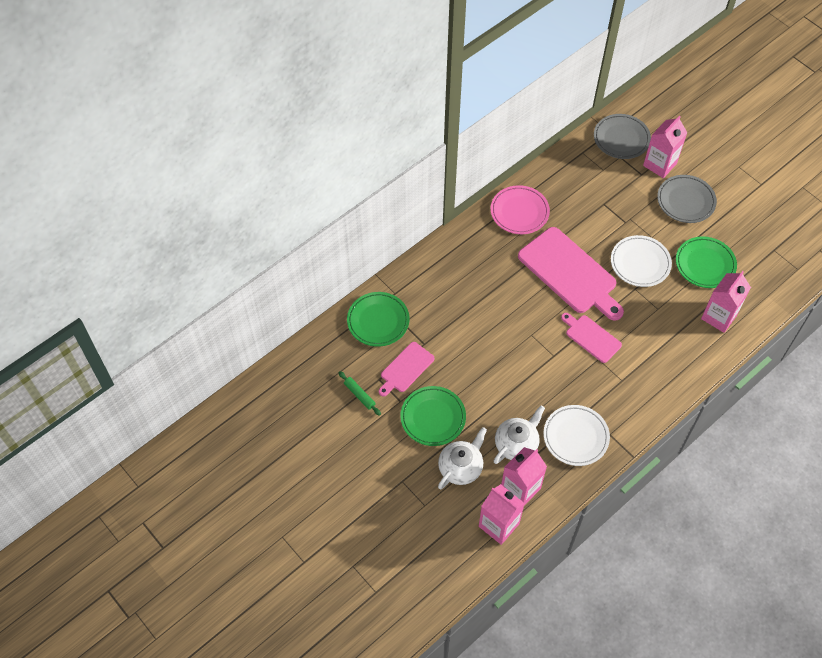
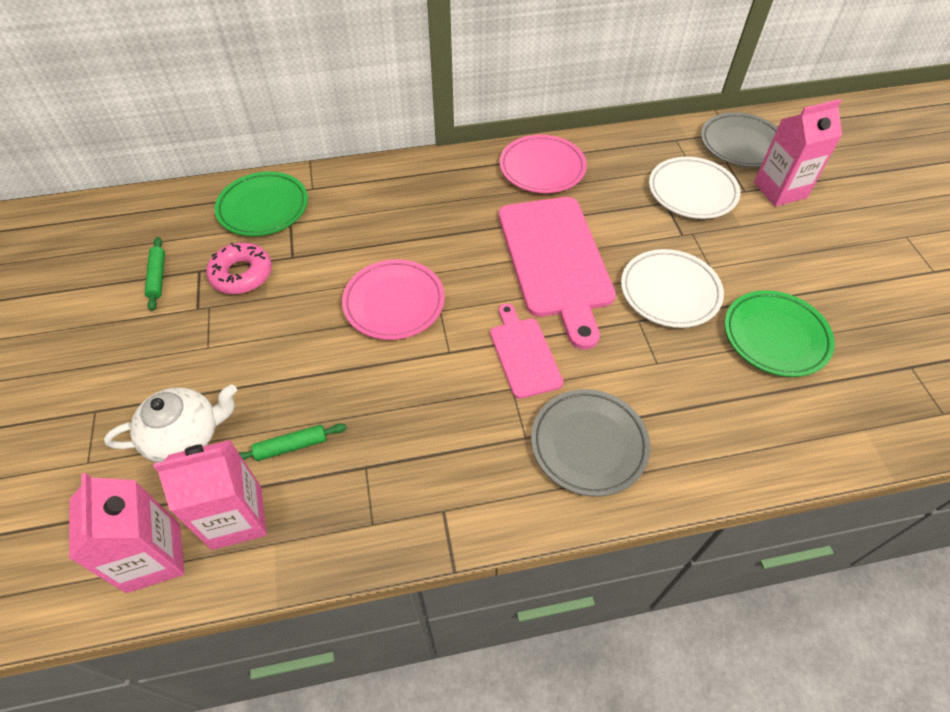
camera: 30 degrees right, 5 degrees down
pink cutting board [379,342,434,396] -> pink donut [206,243,272,294]
green plate [400,386,466,446] -> none
white teapot [494,406,545,464] -> green rolling pin [238,423,347,461]
white plate [543,405,610,466] -> white plate moved to [649,157,740,219]
grey plate [657,175,717,223] -> grey plate moved to [531,389,650,497]
pink carton [701,271,751,333] -> none
none -> pink plate [342,259,445,340]

